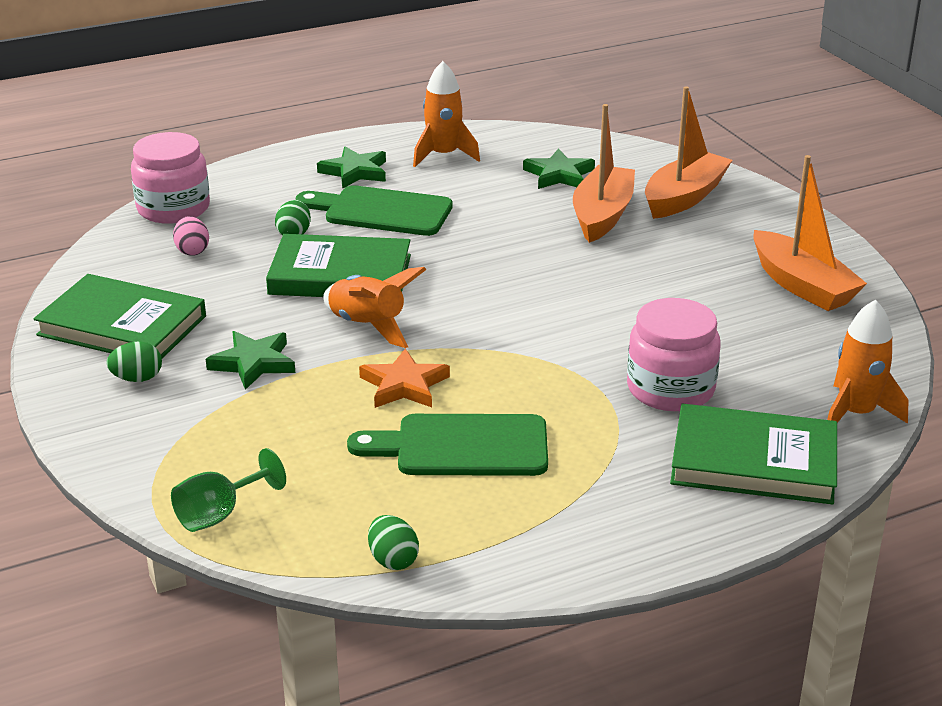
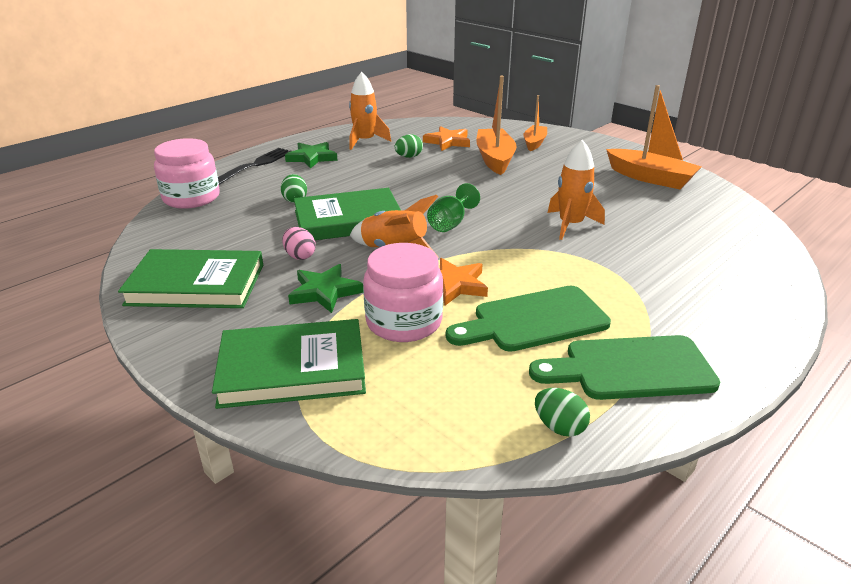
camera: 20 degrees left, 0 degrees up
green egg [106,341,162,382] -> green egg moved to [395,134,423,158]
green goblet [171,448,286,532] -> green goblet moved to [427,183,480,232]
pink egg [173,216,209,256] -> pink egg moved to [282,227,316,260]
green cutting board [296,185,453,236] -> green cutting board moved to [529,335,720,400]
green star [523,149,595,189] -> orange star [423,126,470,151]
pink jar [627,298,721,411] -> pink jar moved to [363,243,443,342]
orange boat [645,86,733,219] -> orange boat [523,95,547,151], size x0.62
green book [670,403,837,504] -> green book moved to [212,319,366,409]
orange rocket [827,300,909,424] -> orange rocket moved to [547,140,605,240]
none -> black fork [218,148,291,185]

